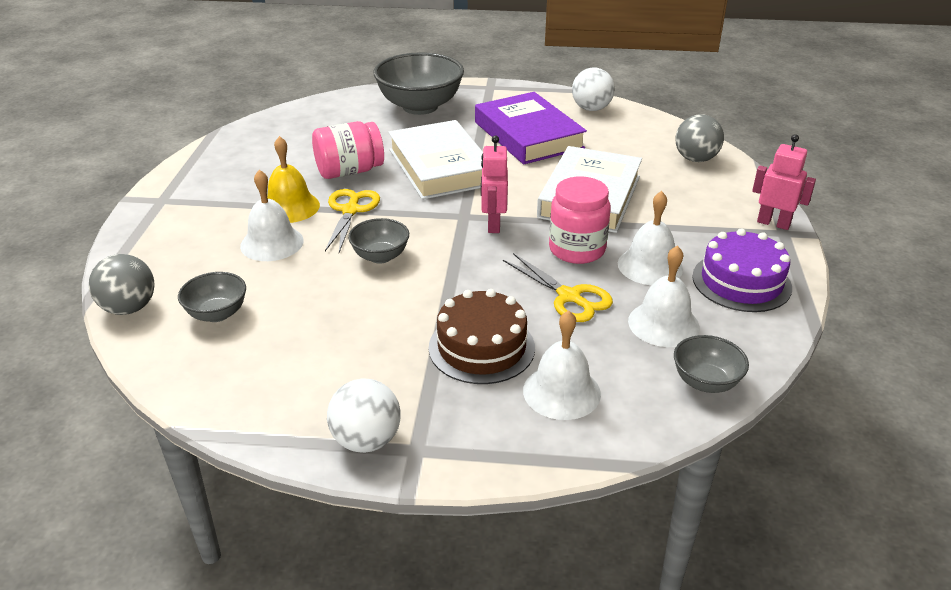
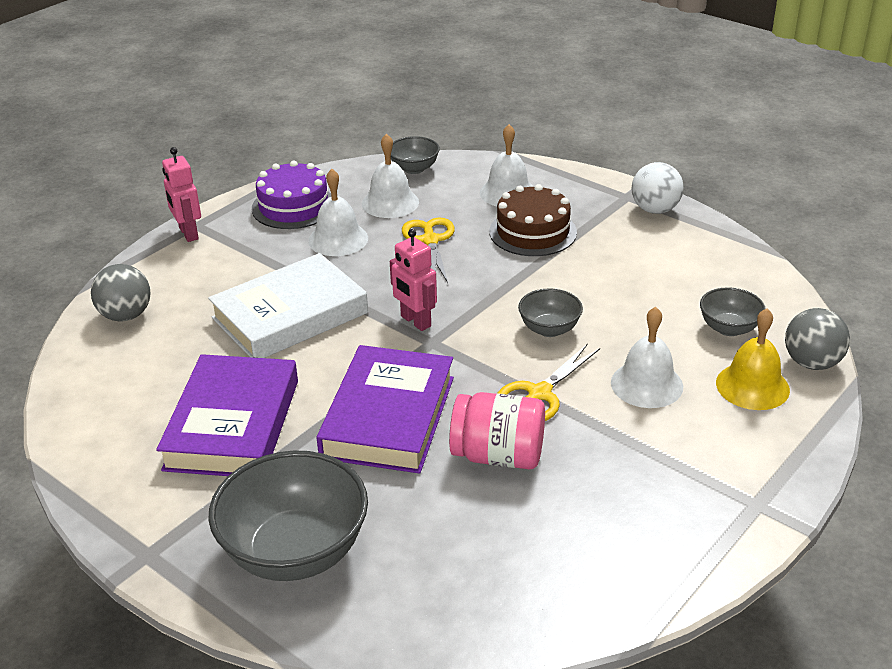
camera: 145 degrees left, 0 degrees up
yellow bell [267,136,320,223] -> yellow bell moved to [716,308,790,410]
white book [388,120,483,200] -> purple book [317,345,454,474]
pink robot [481,136,508,233] -> pink robot turned 105 degrees clockwise [390,229,437,331]
pink jar [549,177,611,264] -> none
white ball [572,68,615,111] -> none

